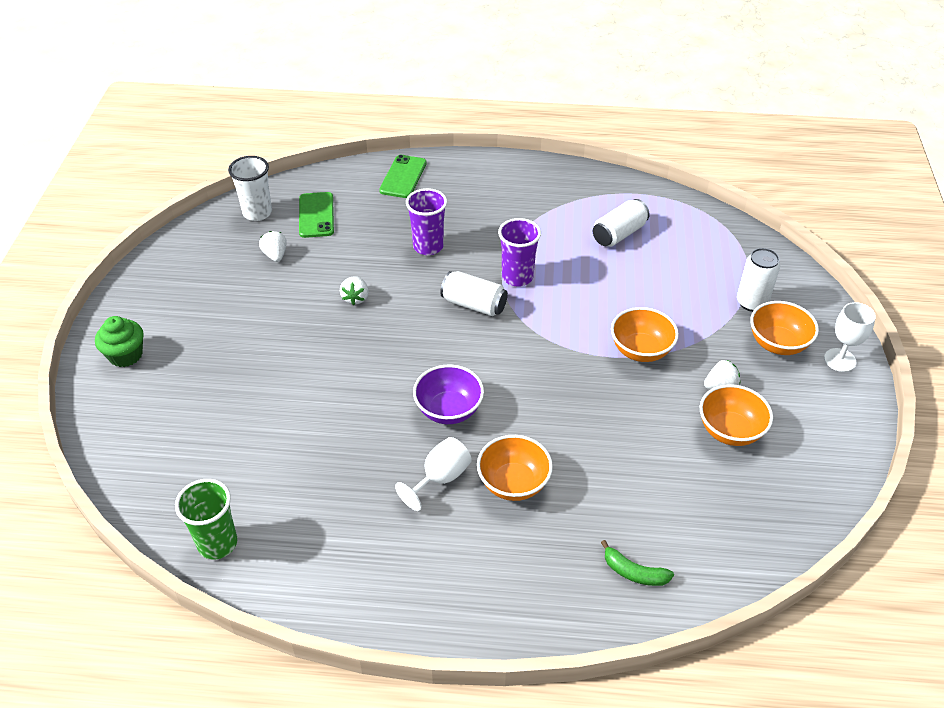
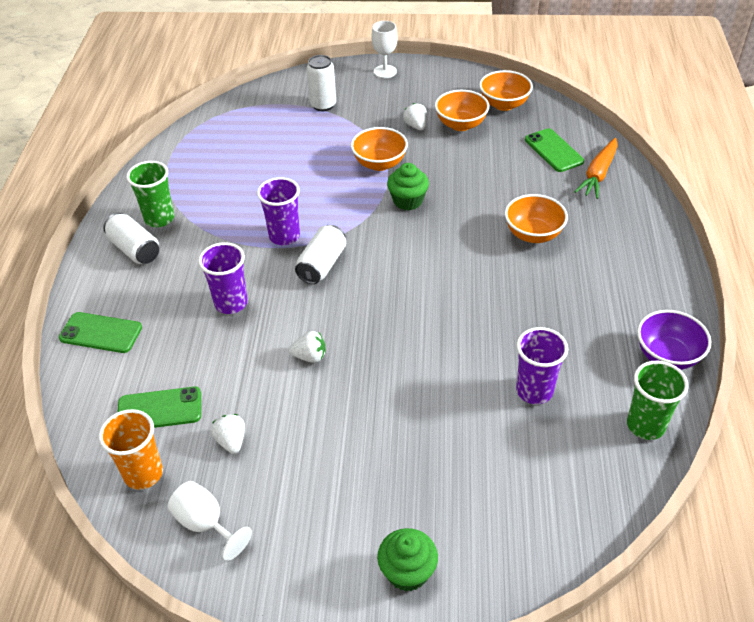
camera: 90 degrees left, 0 degrees up
white cup [228,156,272,221] -> orange cup [99,409,163,490]
white strawberry [259,231,287,262] -> white strawberry turned 90 degrees clockwise [211,414,245,454]
white goblet [395,437,472,511] -> white goblet moved to [168,481,252,561]
purple bowl [413,364,484,424] -> purple bowl moved to [637,310,711,370]
white can [593,199,650,247] -> white can moved to [103,213,159,264]
green banana [601,540,674,586] -> orange carrot [574,138,618,199]
orange bowl [750,301,819,355] -> orange bowl moved to [479,70,533,111]
none -> green cup [126,161,174,228]
none -> green cupcake [387,163,429,211]
none -> purple cup [516,327,568,404]
none -> green phone [525,128,584,172]

